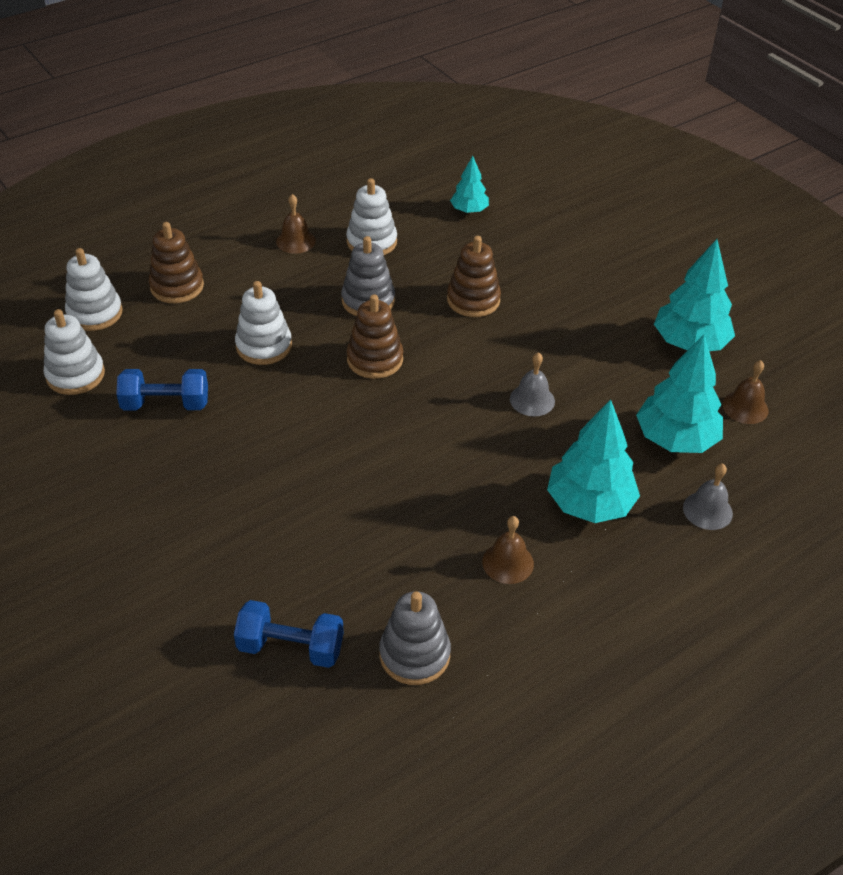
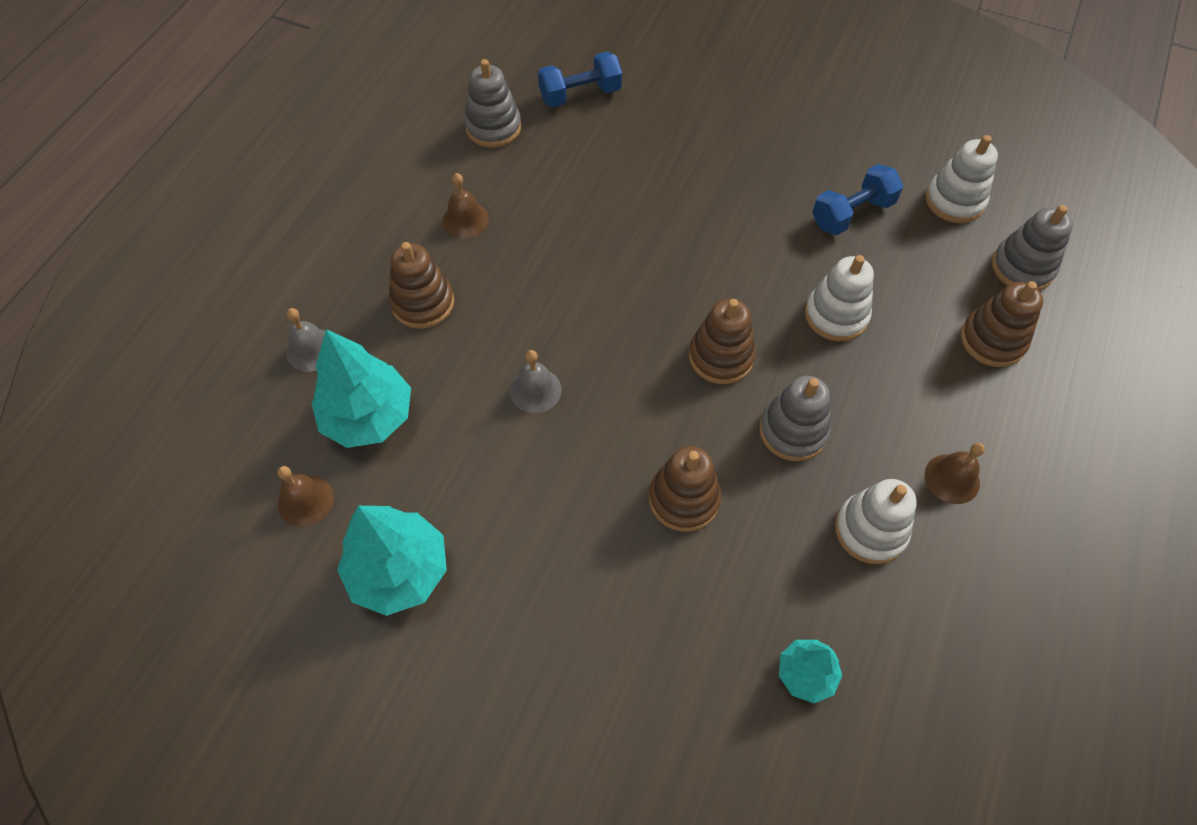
camera: 150 degrees right, 15 degrees up
white stacking toy [65,248,123,331] -> grey stacking toy [992,205,1073,291]
turquoise tree [547,399,640,523] -> brown stacking toy [389,242,454,329]

